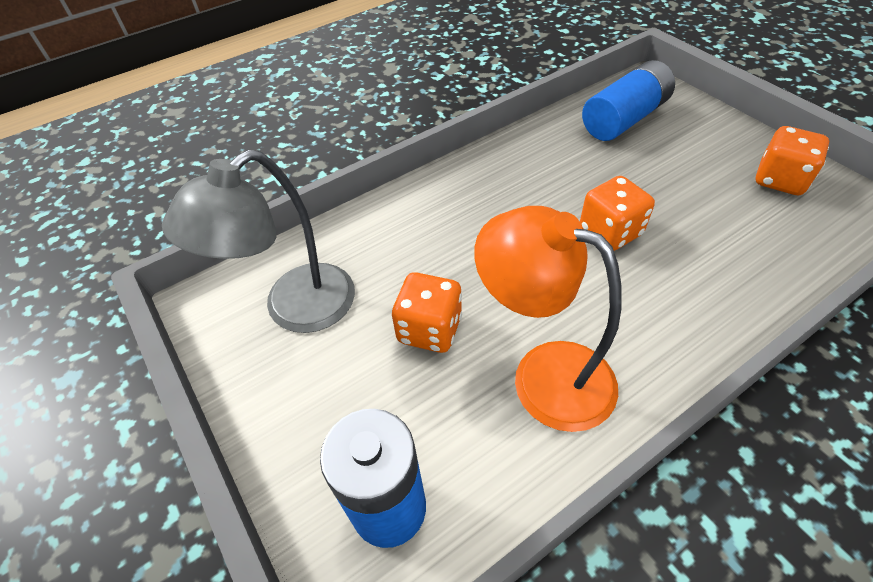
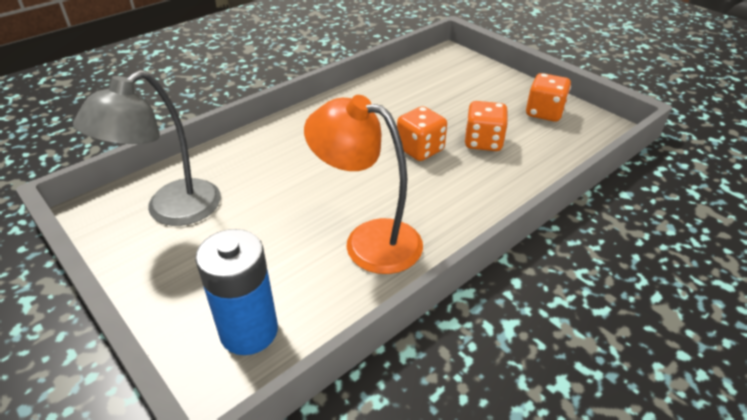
camera: 10 degrees left, 10 degrees down
orange dice [392,272,462,353] -> orange dice moved to [465,101,508,151]
blue battery [582,60,675,141] -> none

